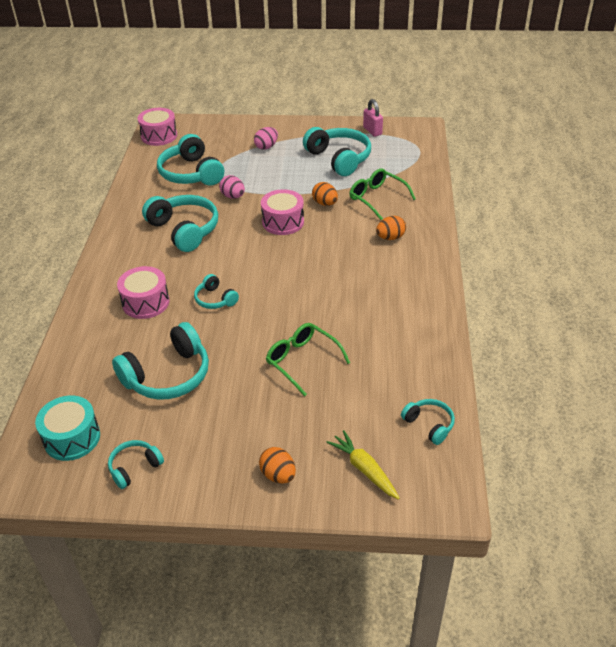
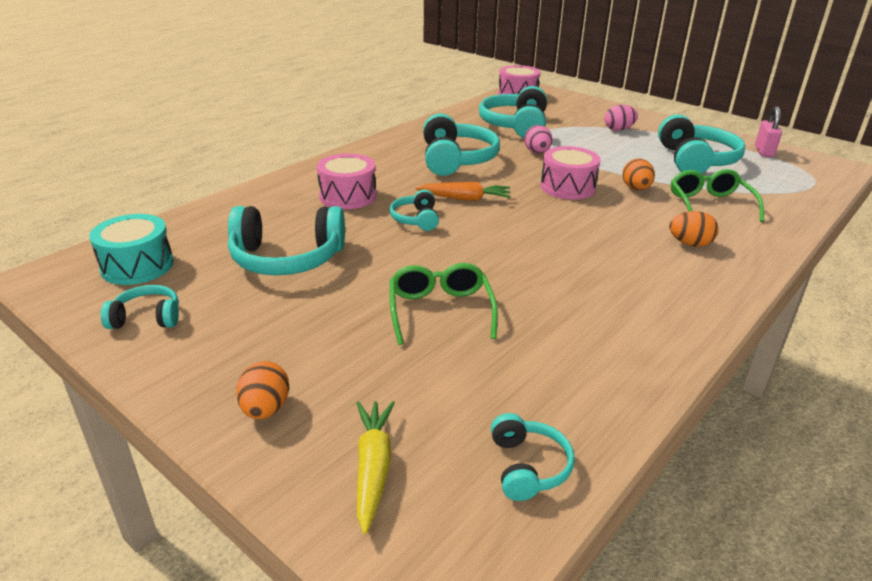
camera: 35 degrees right, 10 degrees down
none -> orange carrot [416,182,511,201]

